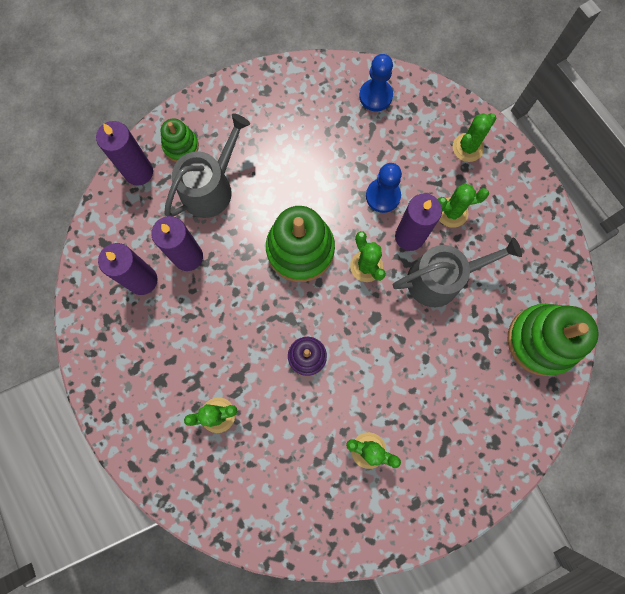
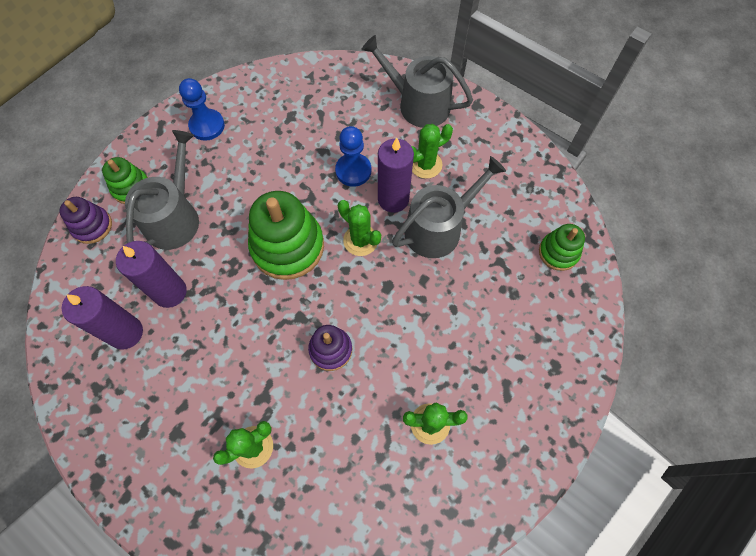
camera: 20 degrees left, 10 degrees down
purple candle [96,121,153,186] -> purple stacking toy [59,197,112,244]
blue pawn [359,54,393,111] -> blue pawn moved to [179,78,225,141]
green cactus [453,113,496,162] -> grey watering can [361,35,473,128]
green stacking toy [507,304,598,376] -> green stacking toy [539,224,585,271], size x0.55

